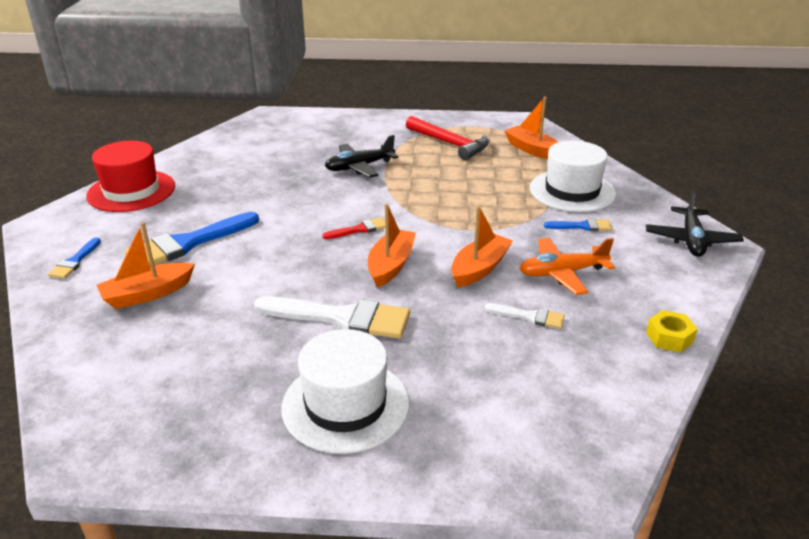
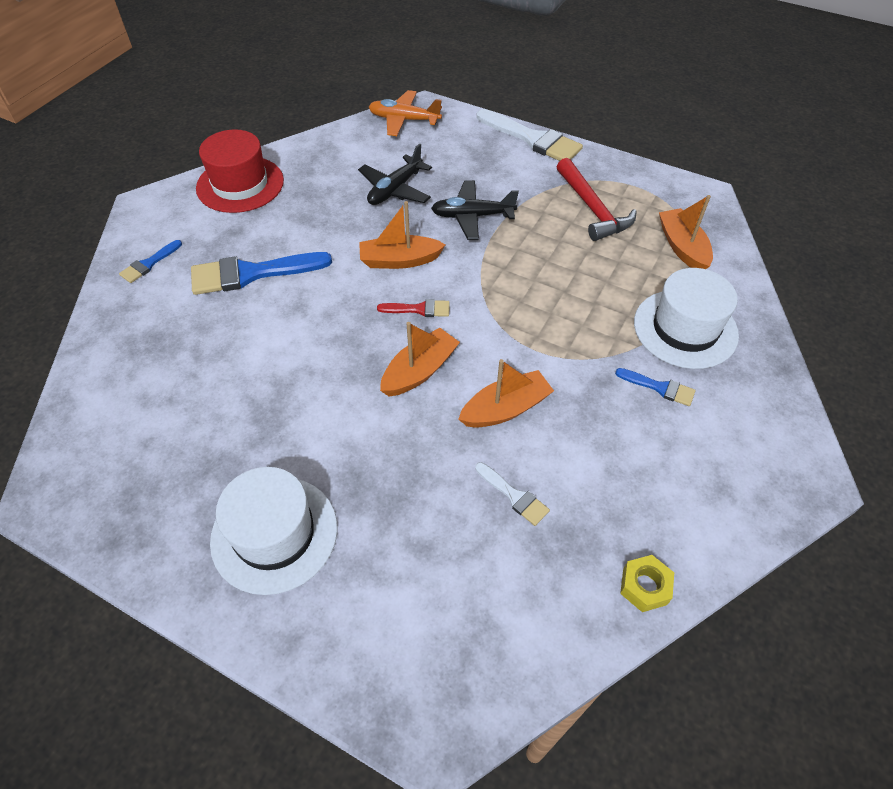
camera: 25 degrees right, 20 degrees up
orange boat [97,222,195,309] -> orange boat moved to [359,201,446,269]
white brush [254,296,410,339] -> white brush moved to [477,109,583,161]
orange plane [519,238,615,295] -> orange plane moved to [369,90,442,136]
black plane [646,191,744,257] -> black plane moved to [358,143,432,205]

